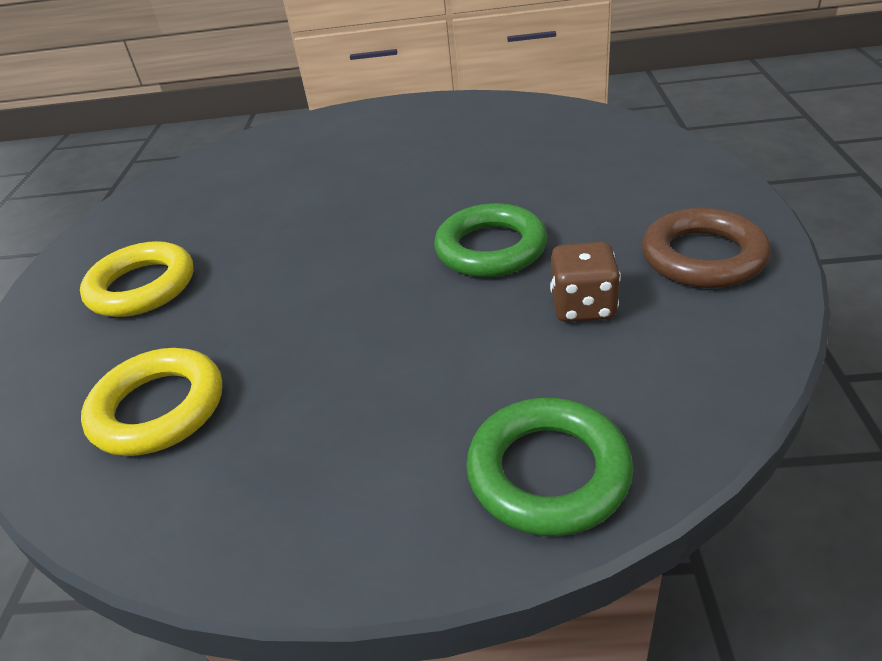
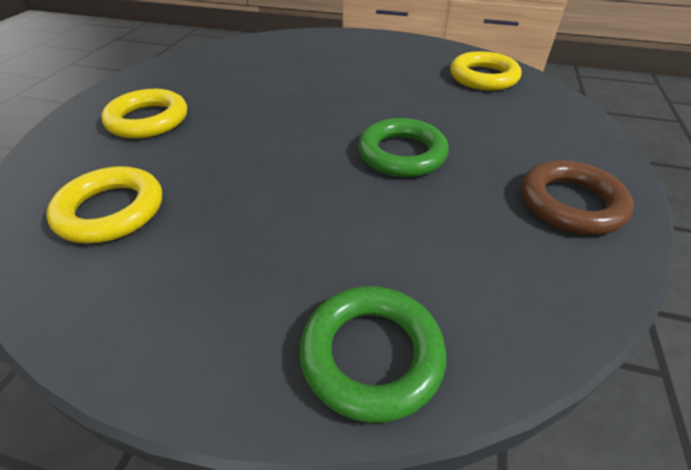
camera: 10 degrees right, 5 degrees up
brown dice [550,242,621,322] -> none
none -> yellow ring [450,51,521,91]

